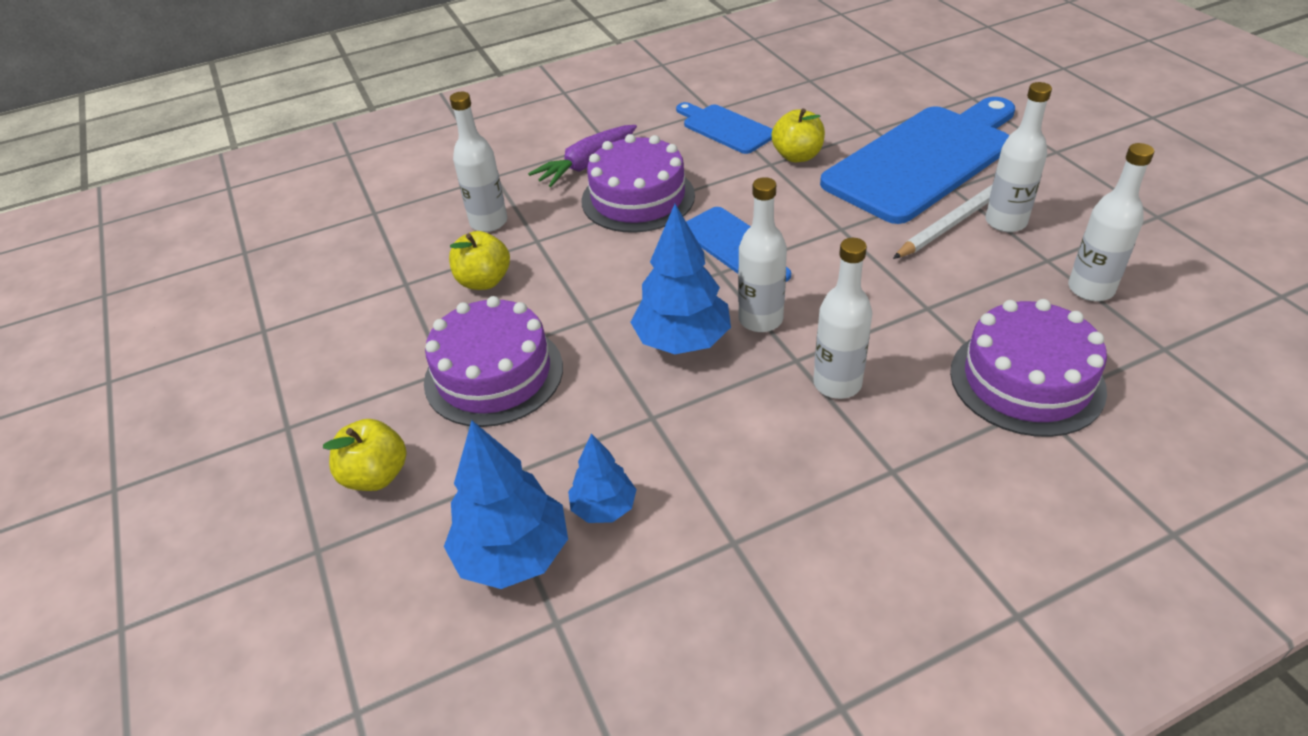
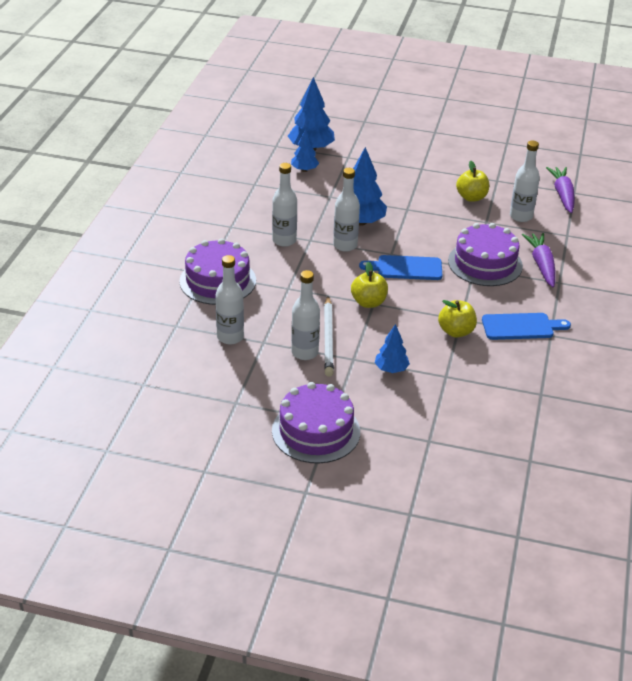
camera: 125 degrees right, 5 degrees down
yellow apple [323,419,406,491] -> yellow apple moved to [351,262,388,308]
purple cake [424,296,563,427] -> purple cake moved to [272,382,360,464]
blue cutting board [820,97,1015,224] -> blue tree [375,324,410,373]
none -> purple carrot [546,167,575,213]

